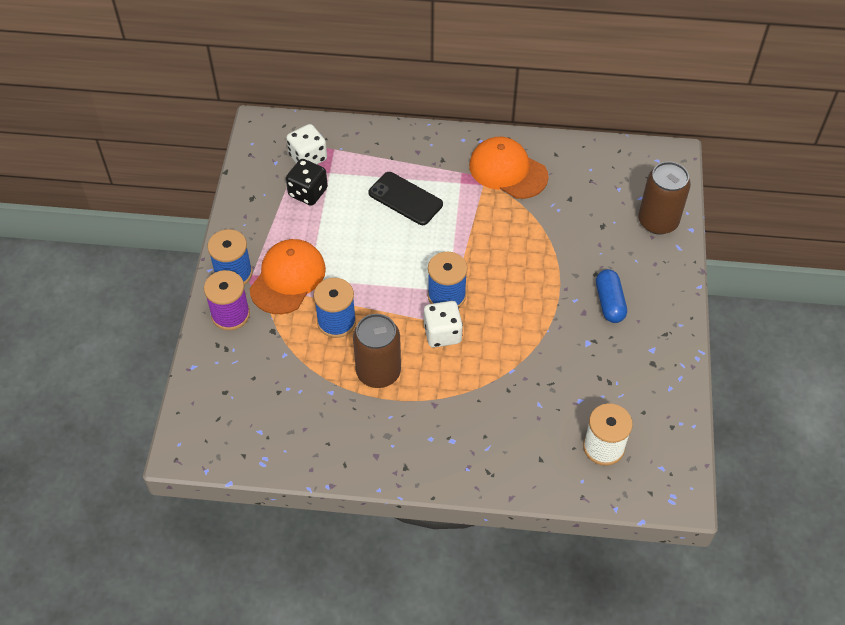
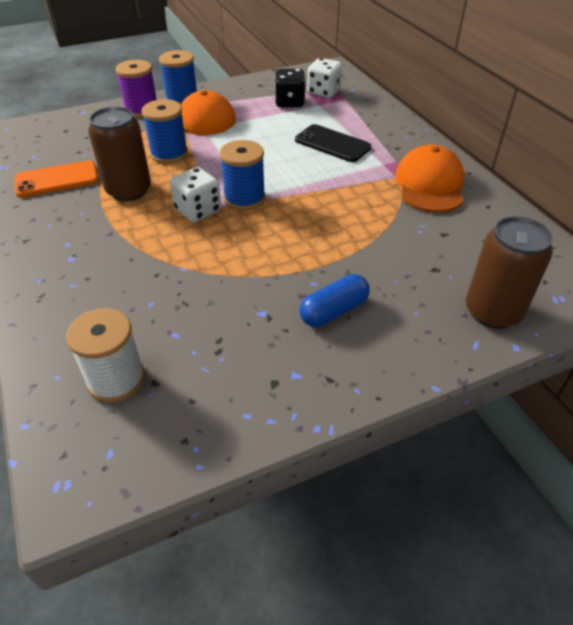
camera: 60 degrees right, 10 degrees down
black phone [368,172,443,225] -> black phone turned 60 degrees counterclockwise [295,124,371,162]
none -> orange phone [15,160,99,198]

